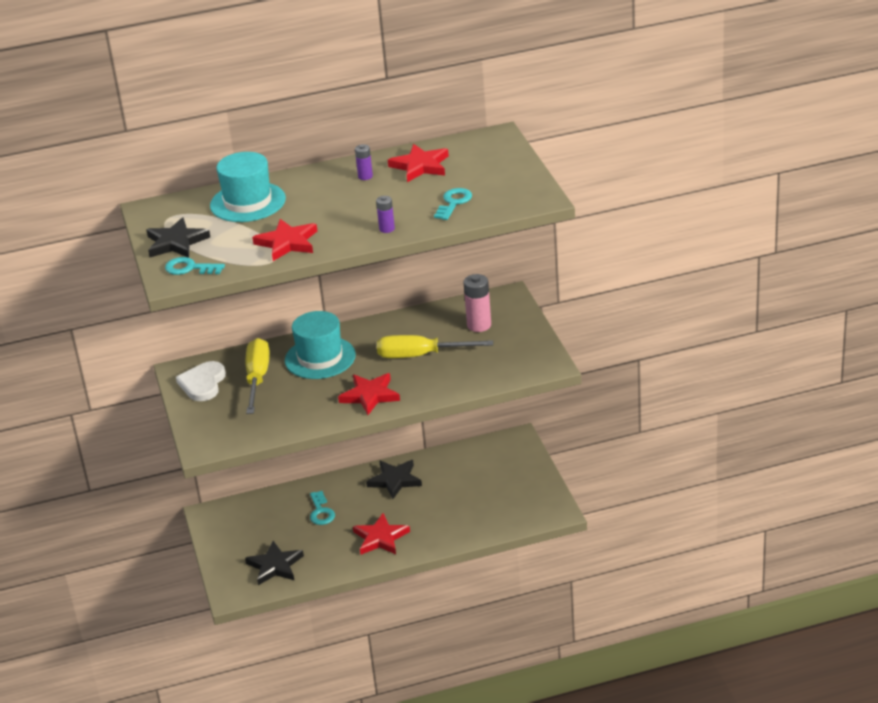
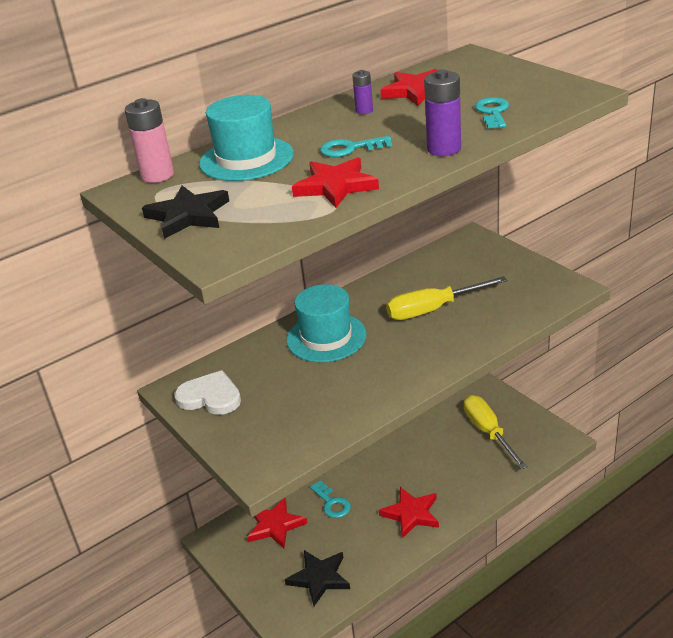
camera: 20 degrees left, 0 degrees up
turquoise key [165,257,225,275] -> turquoise key moved to [320,136,392,157]
white heart [176,361,226,401] -> white heart turned 120 degrees clockwise [174,370,241,415]
yellow screwdriver [246,338,270,414] -> yellow screwdriver moved to [464,395,528,469]
red star [338,373,400,415] -> red star moved to [247,498,307,548]
black star [366,460,422,499] -> none
purple battery [376,196,395,233] -> purple battery [424,70,461,156], size x1.75
pink battery [463,274,491,332] -> pink battery moved to [125,98,174,183]

